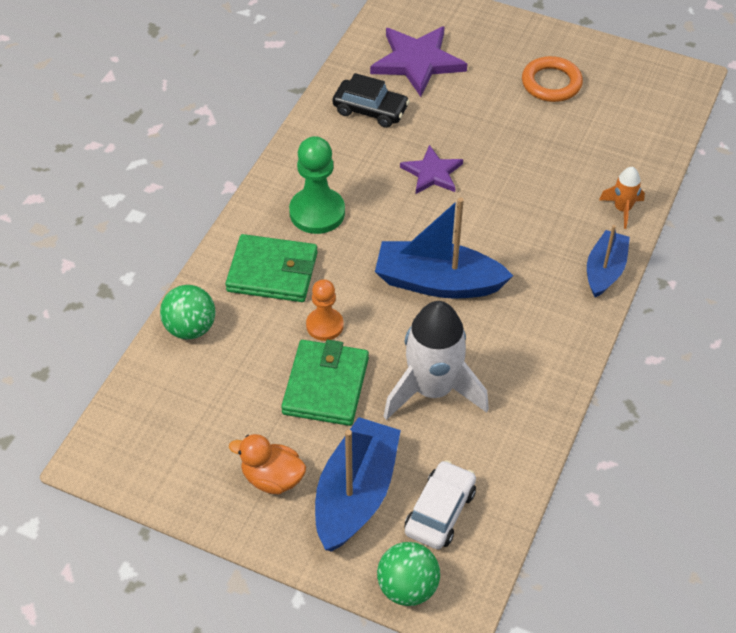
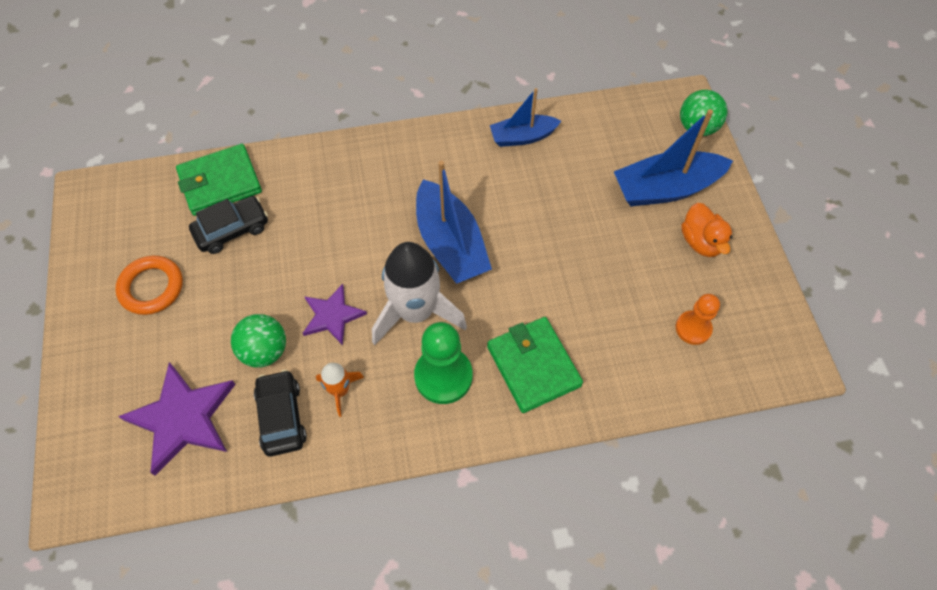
camera: 125 degrees left, 10 degrees up
green ball [160,285,215,340] -> green ball moved to [231,314,286,368]
green wallet [281,340,369,426] -> green wallet moved to [176,144,262,216]
orange pawn [306,279,344,341] -> orange pawn moved to [676,294,720,345]
white rocket [383,301,489,420] -> white rocket moved to [372,242,467,345]
white car [404,460,476,549] -> none
blue boat [587,225,630,298] -> blue boat moved to [490,88,561,147]
orange rocket [599,167,645,229] -> orange rocket moved to [316,363,364,417]
none -> black car [189,196,268,254]

